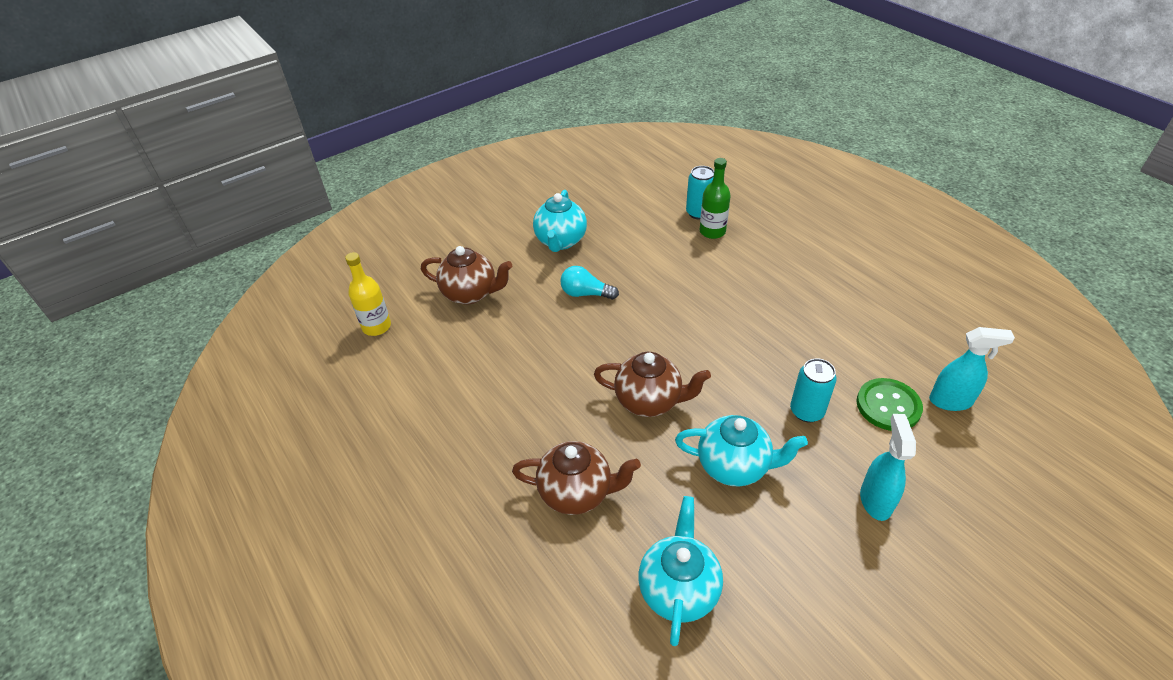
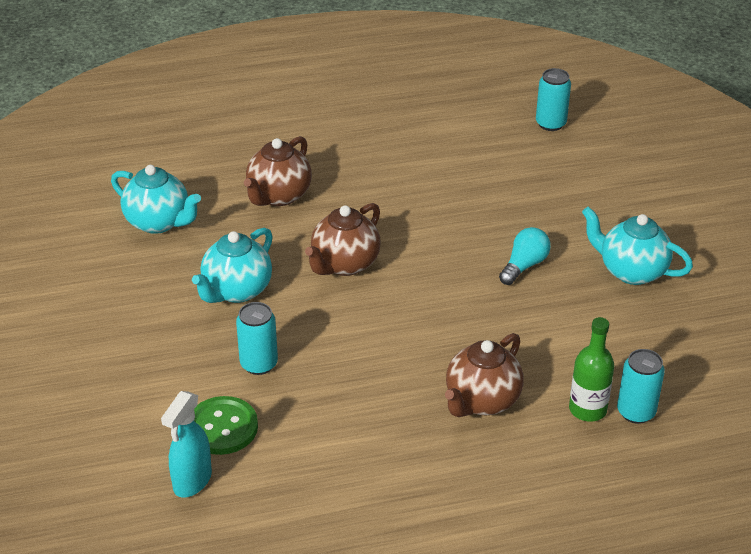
camera: 110 degrees right, 5 degrees down
yellow bottle [345,252,391,336] -> turquoise can [536,68,571,131]
brown teapot [421,246,512,305] -> brown teapot moved to [445,333,524,417]
turquoise spray bottle [860,414,916,521] -> none

